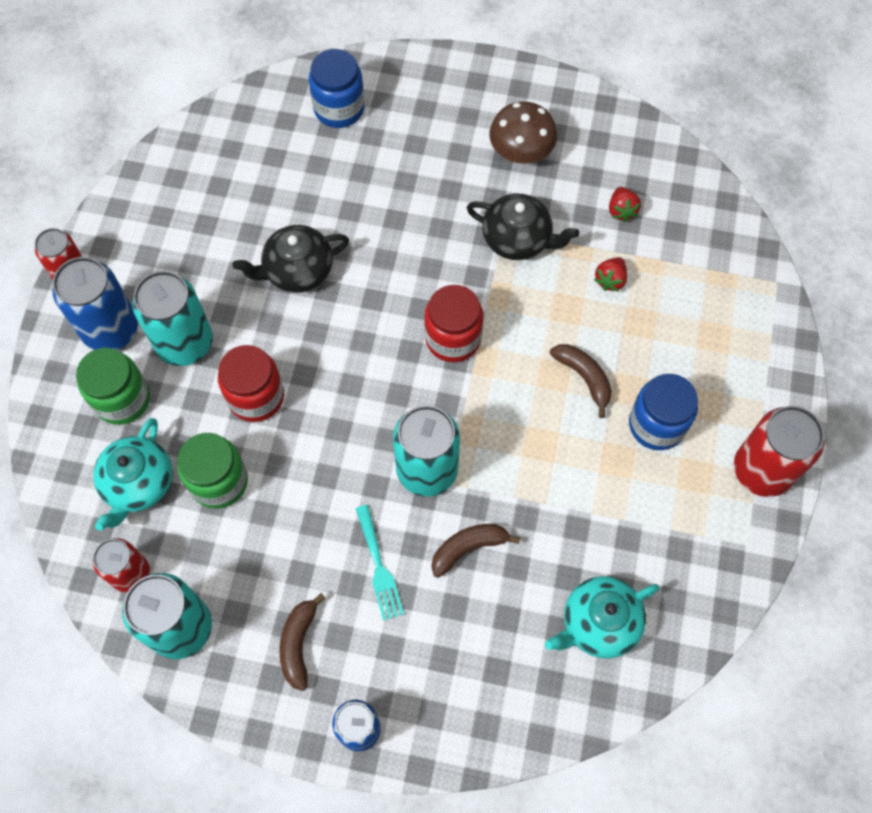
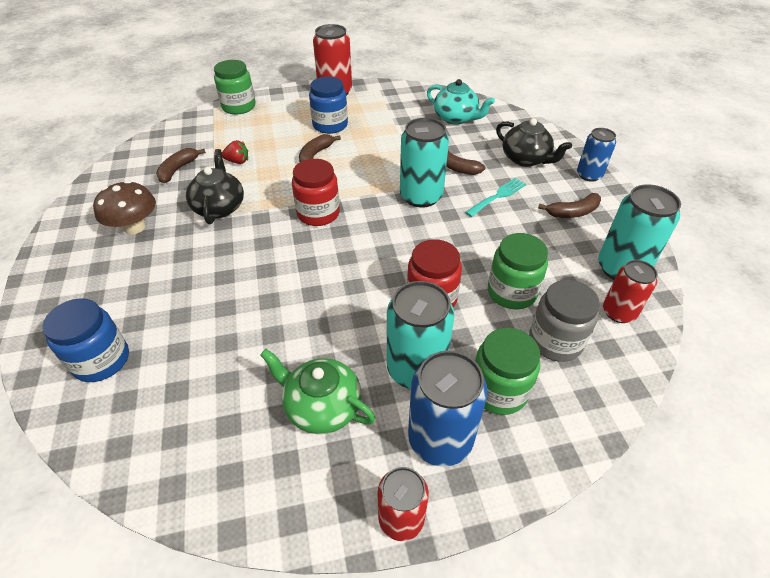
camera: 115 degrees left, 20 degrees down
turquoise teapot [93,418,173,531] -> grey jar [529,280,600,362]
black teapot [233,225,349,293] -> black teapot moved to [496,118,572,167]
red strawberry [609,187,641,222] -> brown banana [156,148,206,183]
none -> green jar [214,60,255,114]
none -> green teapot [260,349,376,434]

